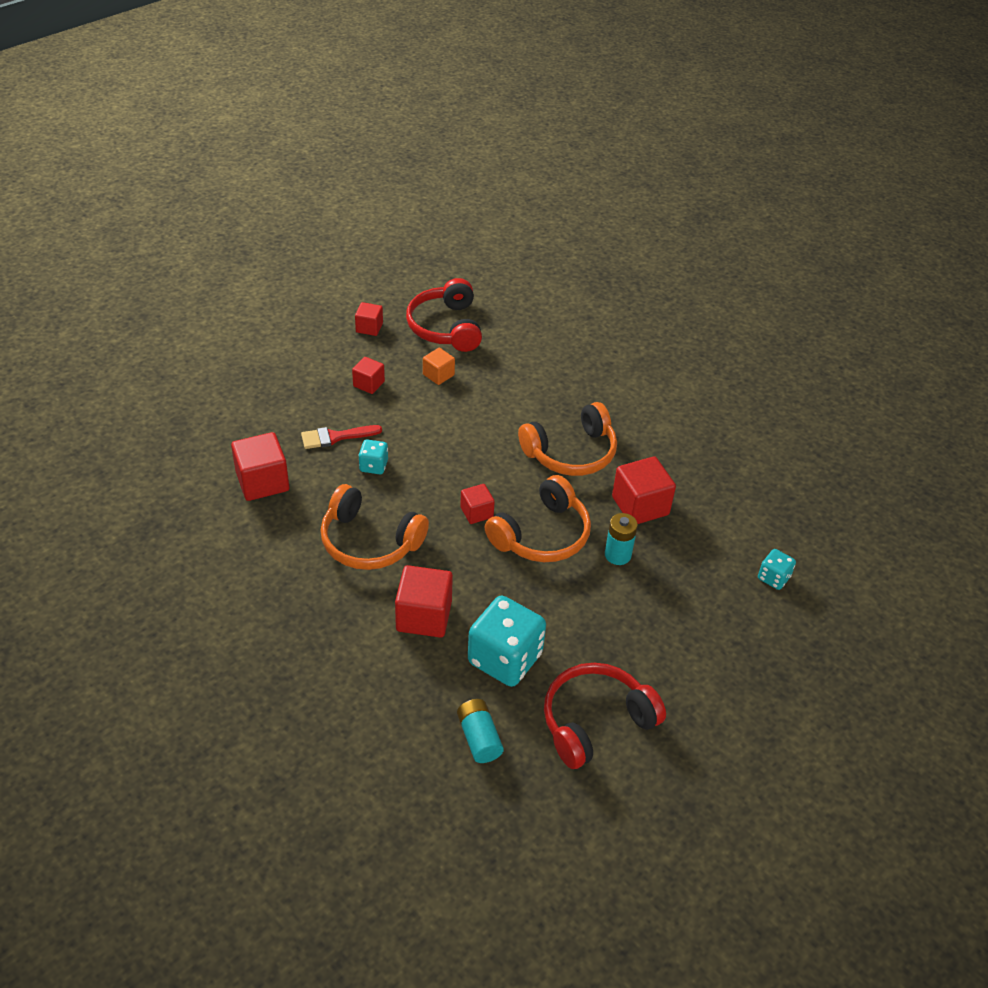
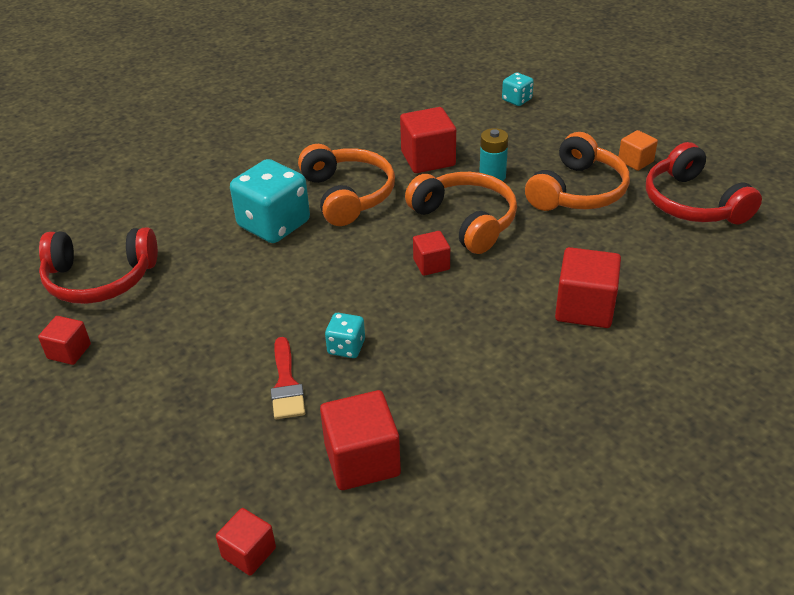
camera: 80 degrees left, 5 degrees down
orange headphones [320,484,429,570] -> orange headphones moved to [525,132,630,211]
red cube [352,357,385,394] -> red cube moved to [216,508,276,576]
orange cube [423,348,455,385] -> orange cube moved to [618,130,658,171]
turquoise battery [457,699,504,763] -> none
turquoise dice [468,596,546,687] -> turquoise dice moved to [230,159,310,243]

